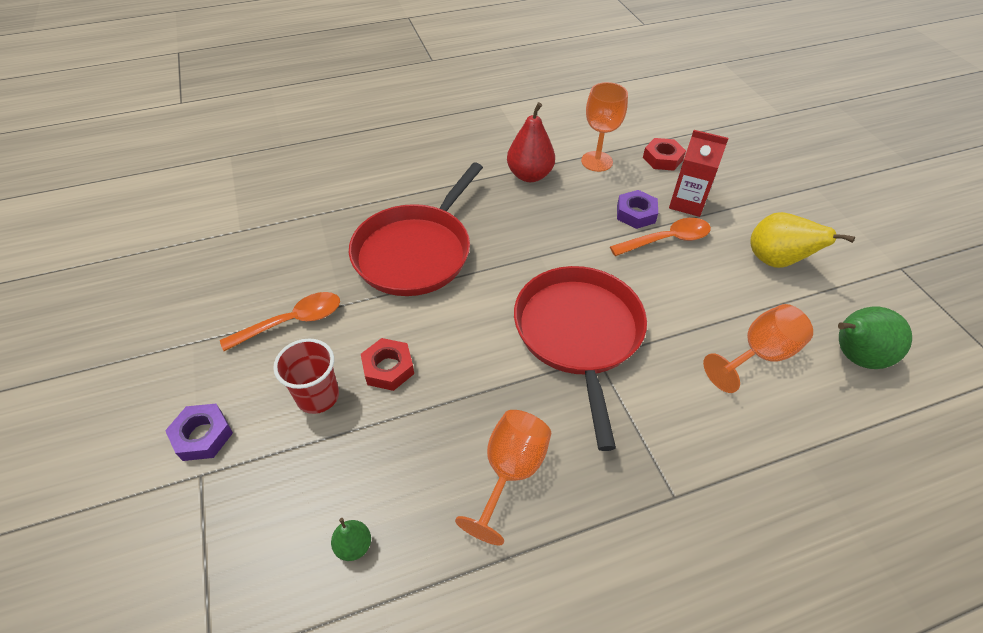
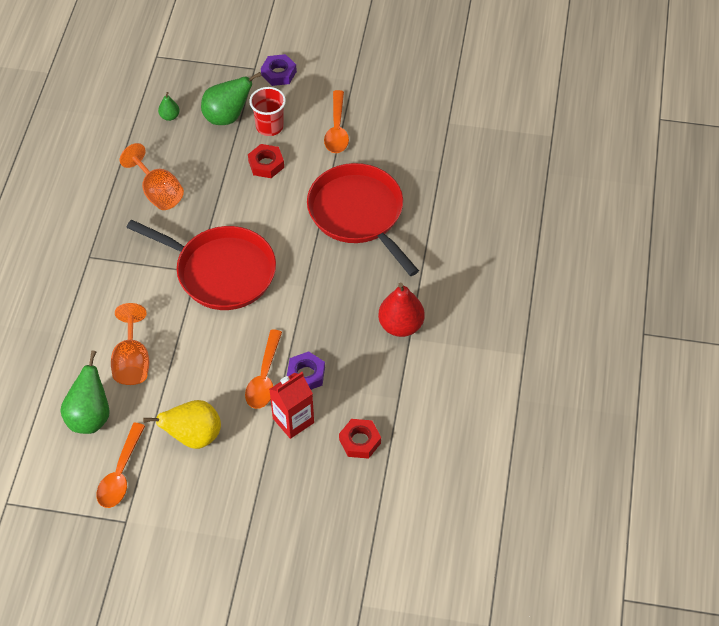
camera: 120 degrees right, 5 degrees up
orange goblet [581,82,628,172] -> none
none -> orange spoon [97,423,145,508]
none -> green pear [201,72,261,125]

